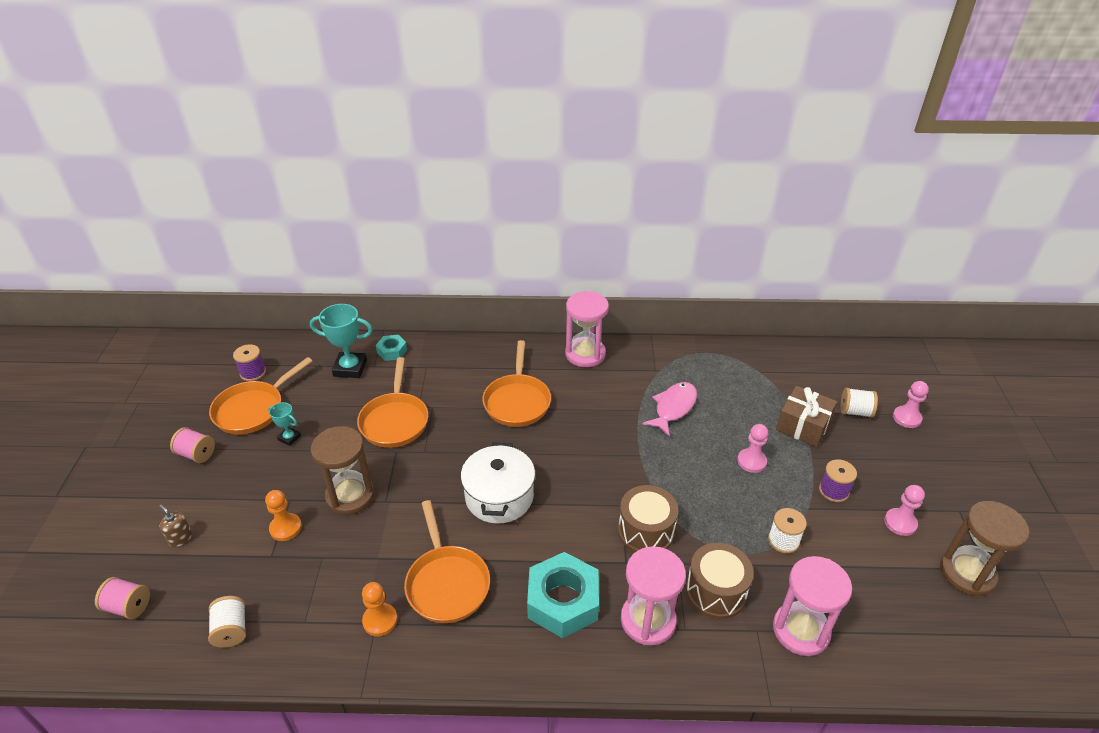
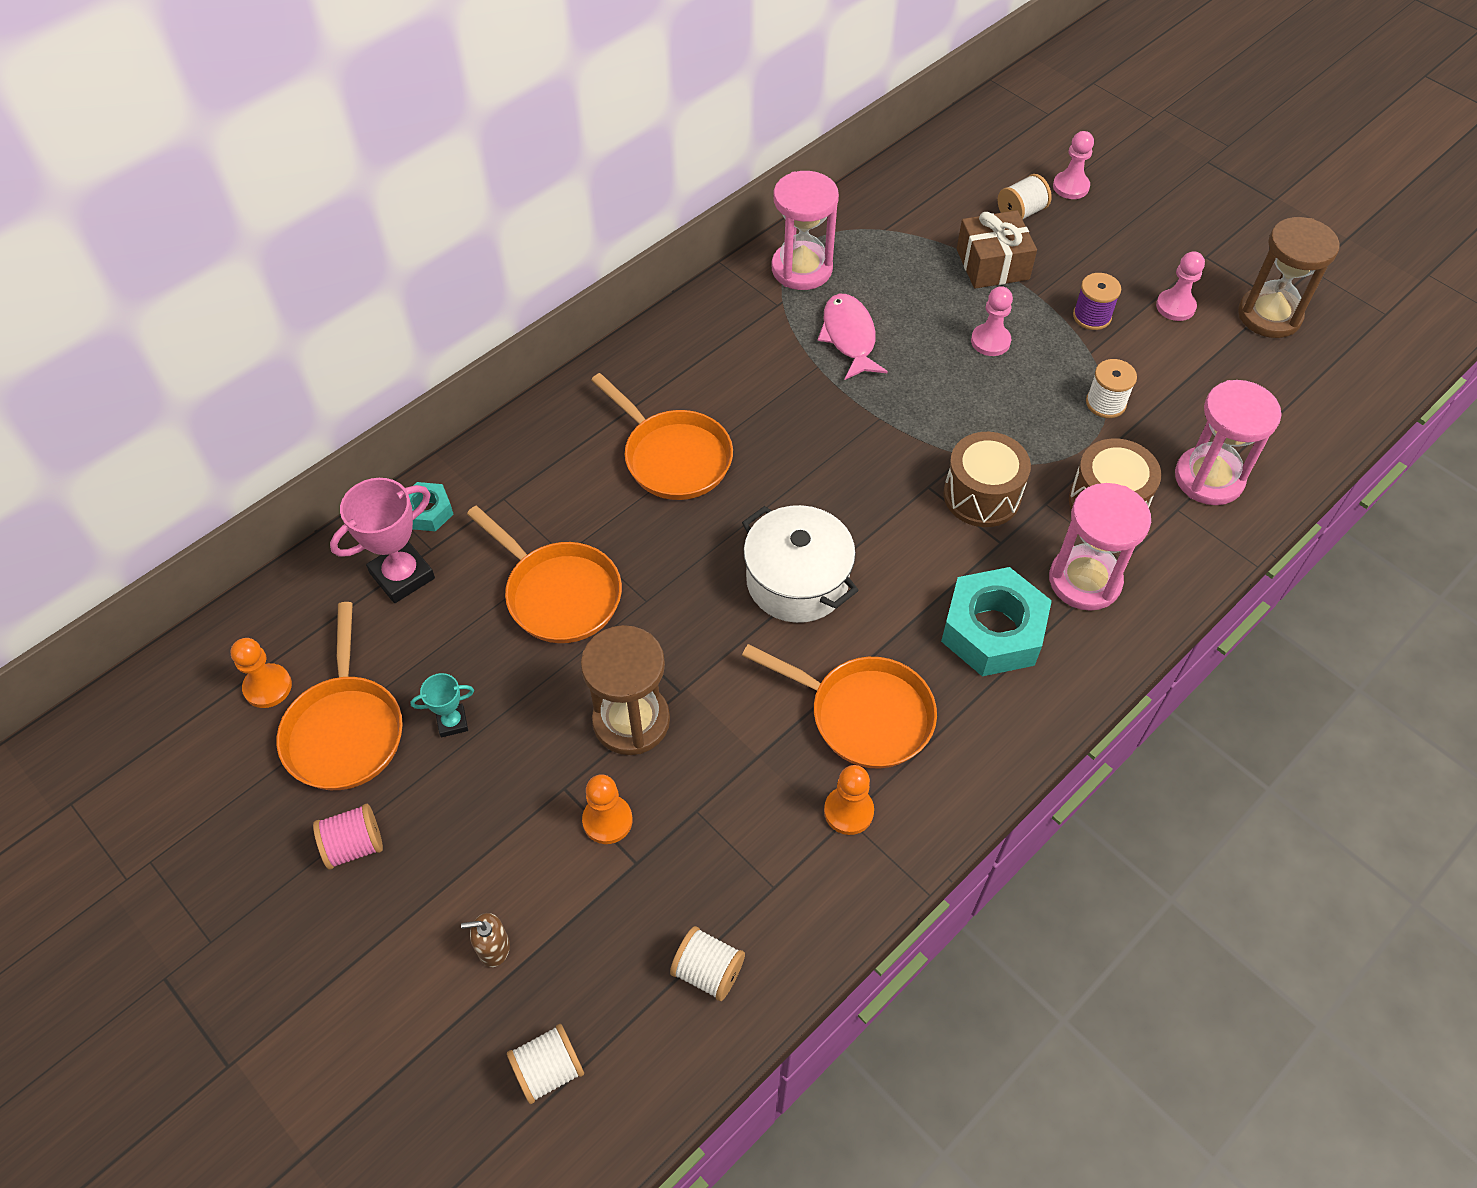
camera: 45 degrees left, 15 degrees up
pink spool [95,577,150,619] -> white spool [507,1024,584,1104]
purple spool [233,344,266,381] -> orange pawn [231,638,292,708]
turquoise trophy [310,304,373,378] -> pink trophy [330,478,435,603]
pink hourglass [565,291,609,367] -> pink hourglass moved to [772,171,839,290]

